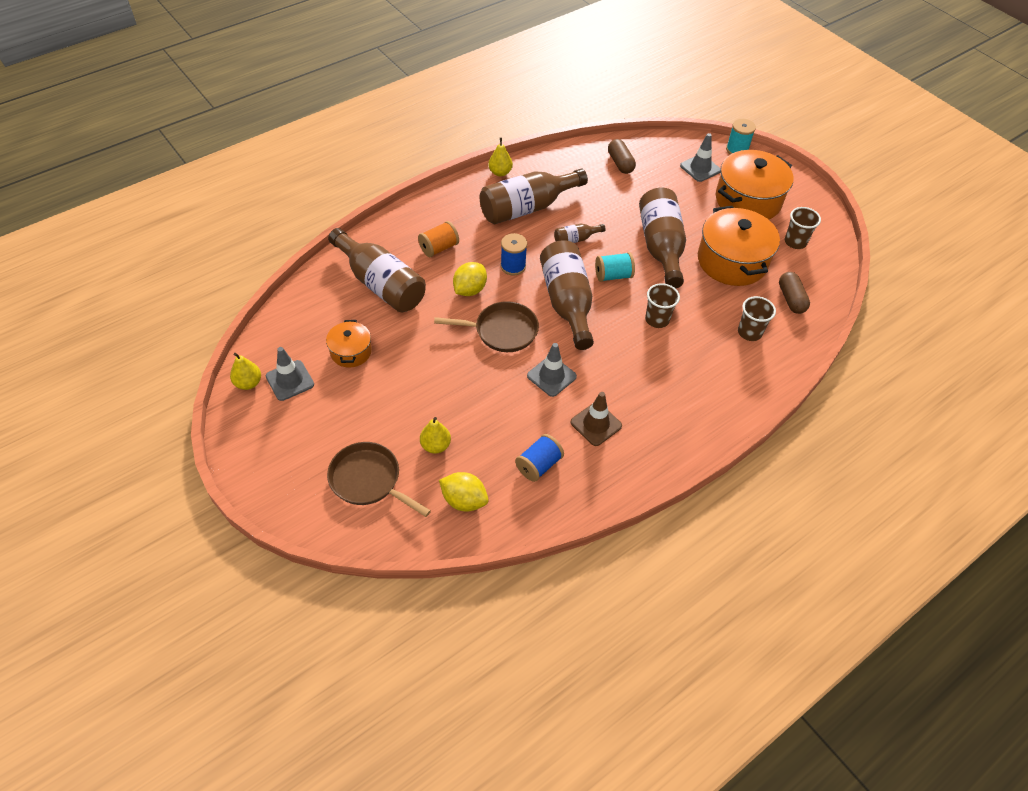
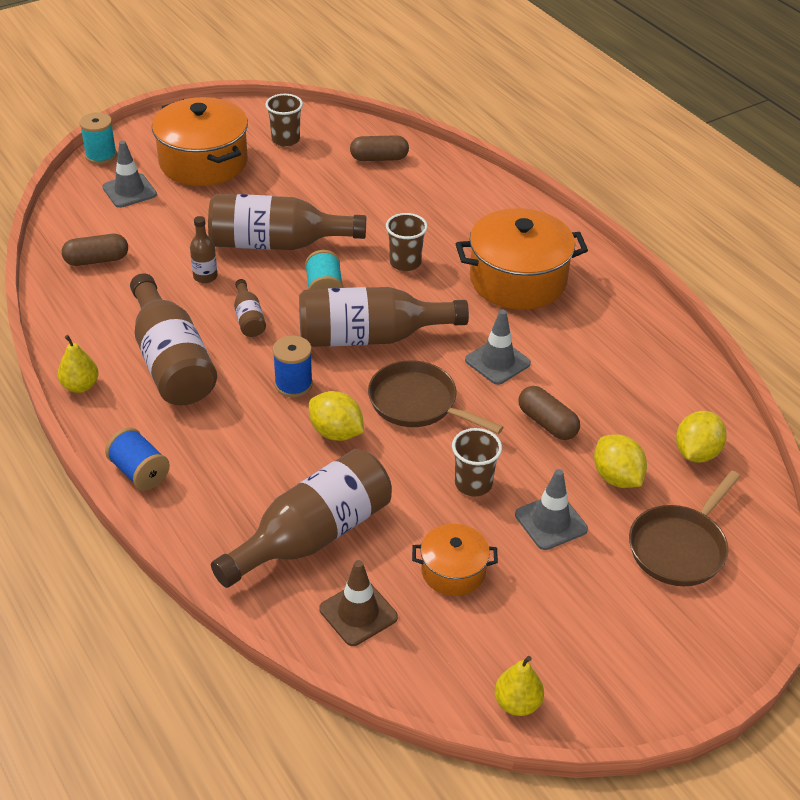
camera: 85 degrees left, 10 degrees down
grey traffic cone [266,347,314,401] -> grey traffic cone moved to [515,469,588,550]
orange spool [418,221,459,257] -> none
yellow pear [420,417,451,454] -> yellow lemon [594,434,647,488]
brown pan [434,301,539,352] -> brown pan turned 60 degrees counterclockwise [368,360,503,434]
blue spool [515,434,564,482] -> blue spool moved to [105,427,170,490]
brown traffic cone [571,392,622,446] -> brown traffic cone moved to [319,560,398,646]
orange pot [698,206,780,286] -> orange pot moved to [456,208,588,310]
brown cup [738,296,776,341] -> brown cup moved to [452,428,502,497]
none -> brown bottle [190,216,218,283]
none -> brown capsule [519,386,580,440]

